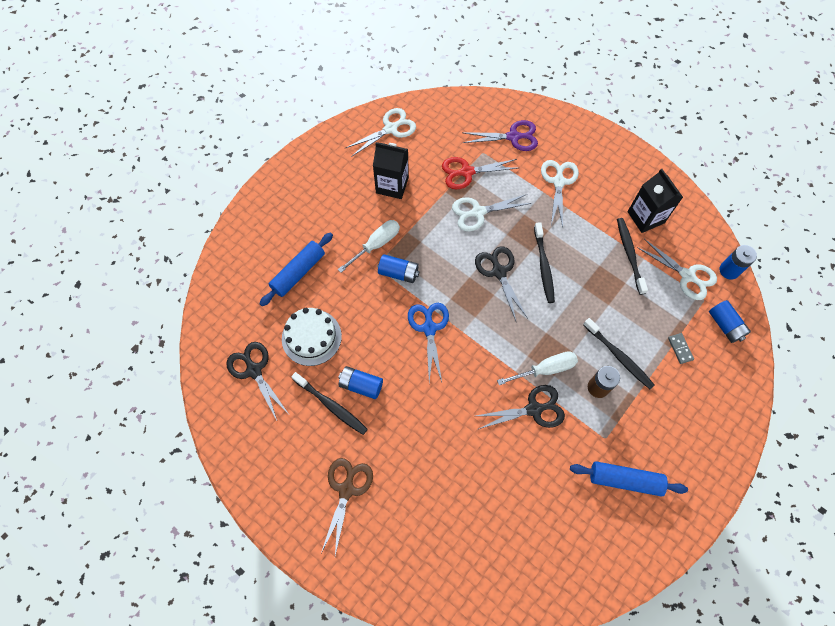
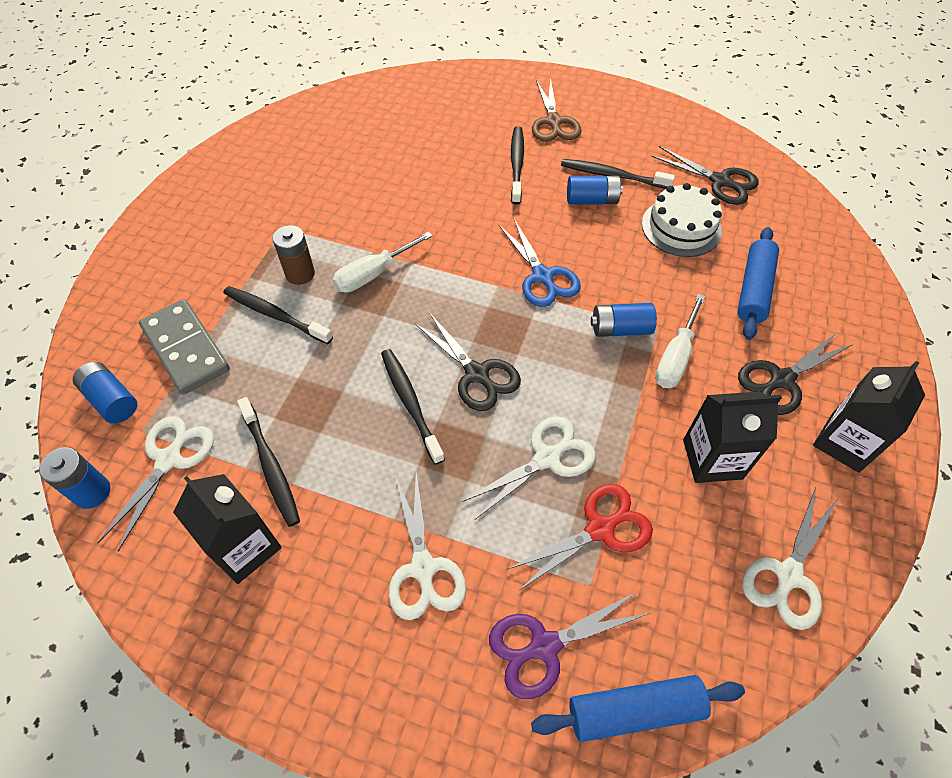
camera: 160 degrees right, 10 degrees down
black scissors [476,385,565,429] -> black scissors moved to [738,333,853,415]
blue rolling pin [570,461,688,497] -> blue rolling pin moved to [531,675,745,742]
white scissors [637,239,717,300] -> white scissors turned 90 degrees clockwise [97,416,214,552]
grey domino [668,333,694,364] -> grey domino [139,299,230,395], size x2.34
none -> black toothbrush [511,126,524,205]
none -> black carton [813,361,925,473]

